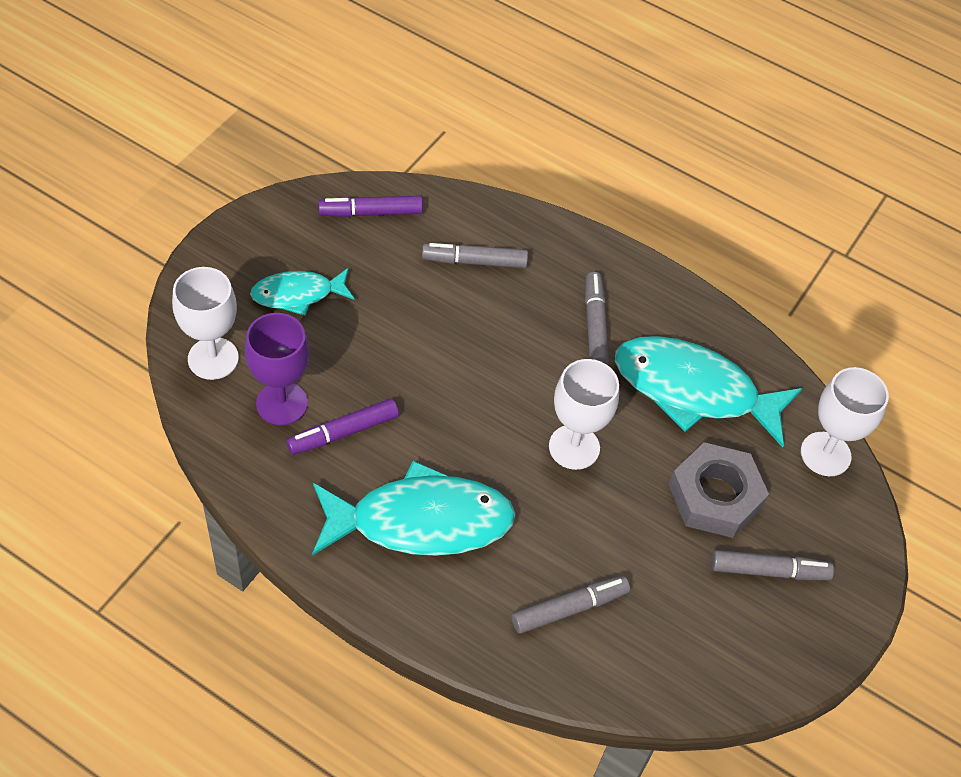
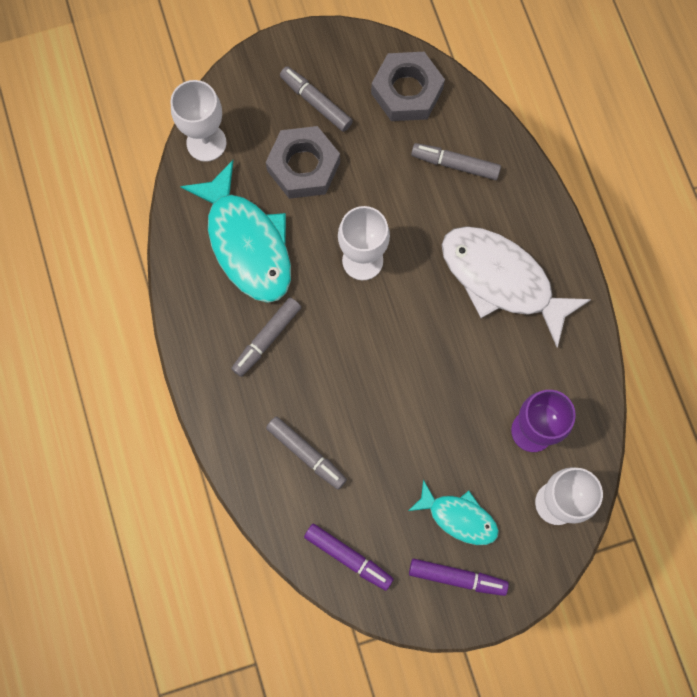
camera: 135 degrees left, 20 degrees up
purple marker [286,399,399,455] -> purple marker moved to [409,559,509,596]
turquoise fish [312,460,515,556] -> white fish [442,226,591,348]
none -> grey nut [371,52,445,121]

